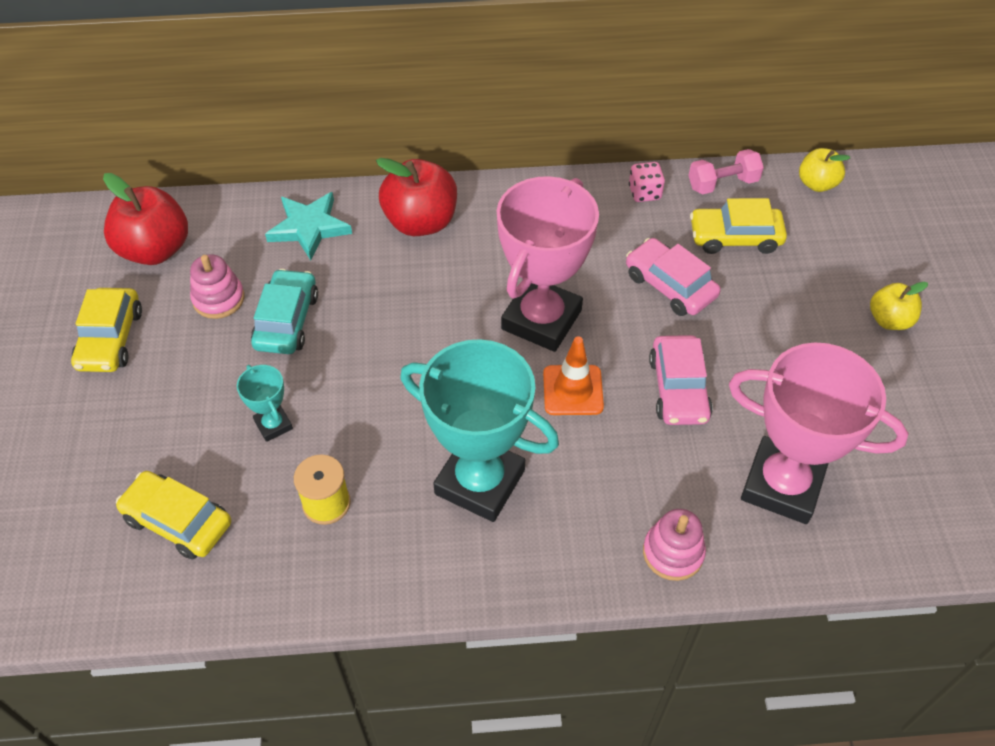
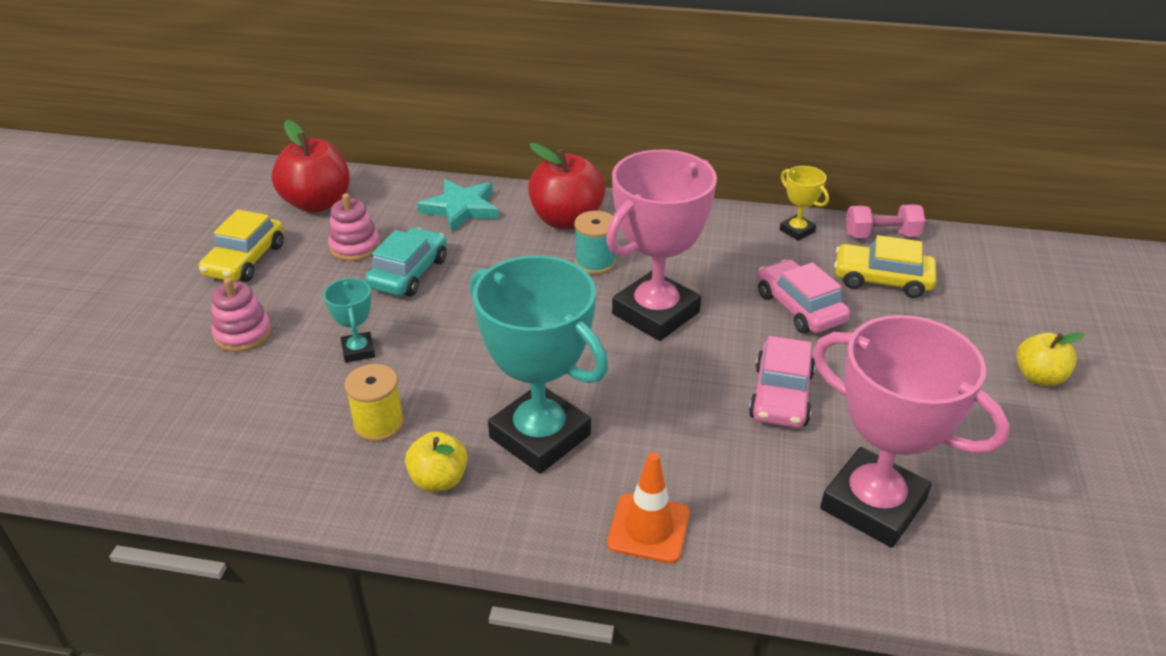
camera: 15 degrees right, 15 degrees down
yellow car [116,471,231,560] -> none
orange traffic cone [543,336,604,415] -> orange traffic cone moved to [607,452,690,564]
pink dice [629,162,665,202] -> yellow trophy [779,166,829,241]
pink stacking toy [643,509,706,581] -> pink stacking toy moved to [211,278,272,352]
yellow apple [799,148,850,192] -> yellow apple moved to [405,431,467,492]
none -> turquoise spool [574,211,616,275]

